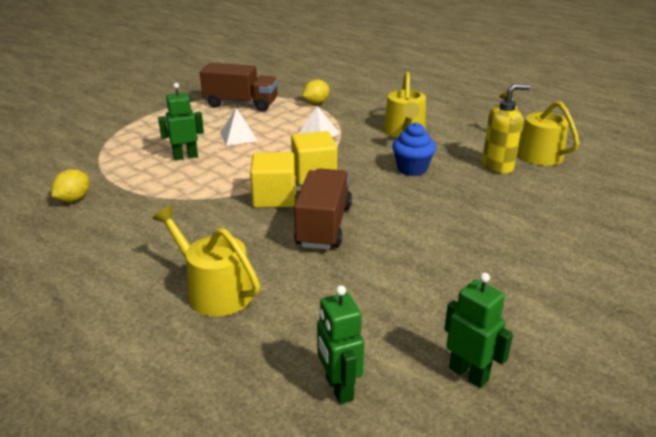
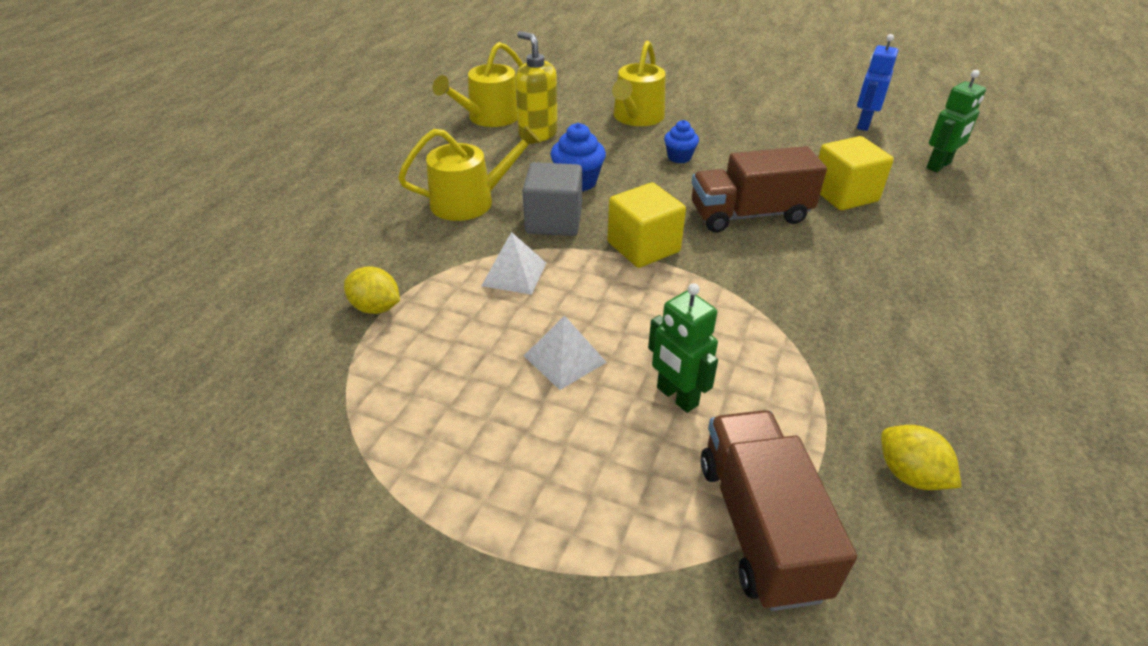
camera: 110 degrees left, 10 degrees up
yellow lemon [51,169,89,202] -> yellow lemon turned 45 degrees clockwise [881,425,962,490]
yellow watering can [153,206,260,317] -> yellow watering can moved to [612,41,665,126]
brown truck [200,63,278,112] -> brown truck moved to [701,410,857,611]
yellow cube [250,152,295,208] -> yellow cube moved to [818,136,894,210]
green robot [444,272,513,388] -> blue robot [857,34,898,131]
none -> grey cube [522,162,582,236]
none -> blue cupcake [664,120,699,163]

